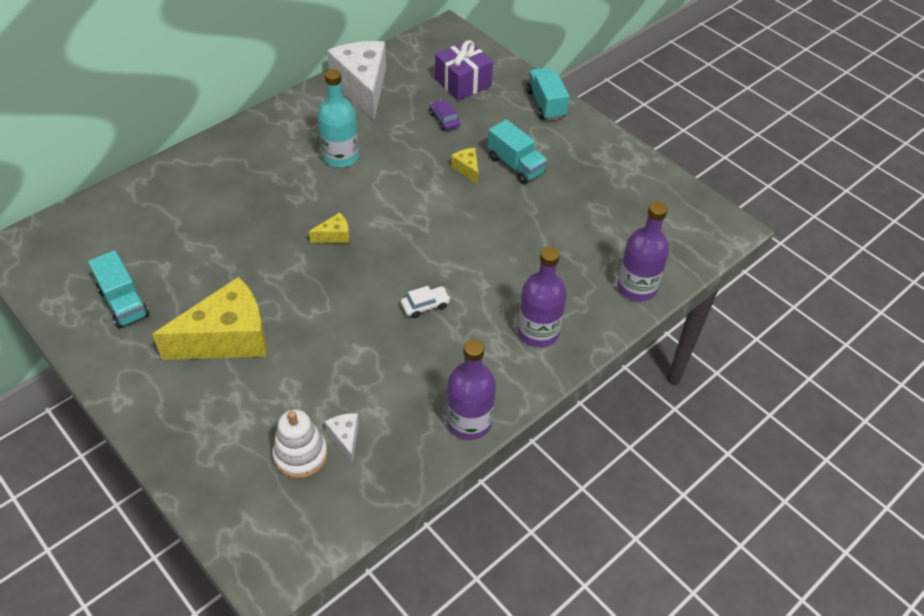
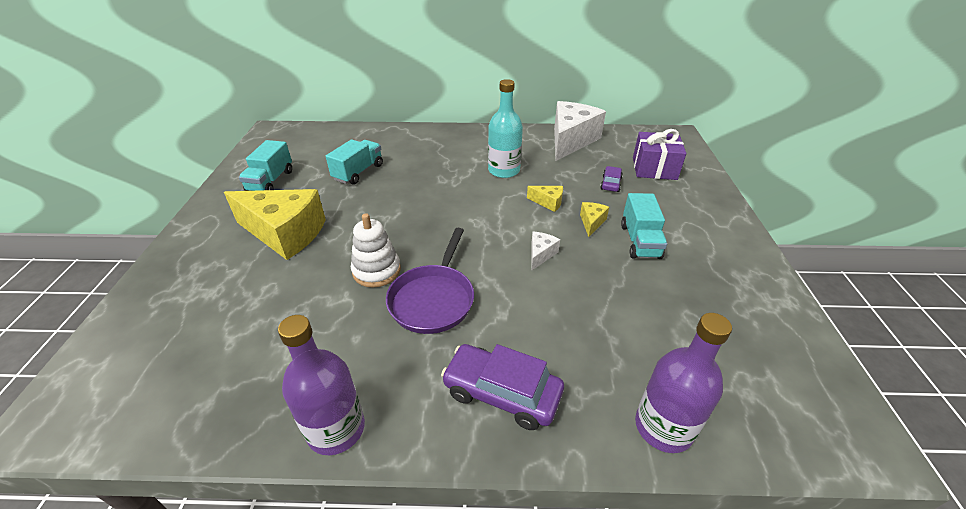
camera: 45 degrees right, 10 degrees down
white stacking toy [272,409,328,478] -> white stacking toy moved to [351,213,401,288]
yellow cheese [309,213,350,243] -> yellow cheese moved to [527,186,563,212]
white cheese [325,413,359,463] -> white cheese moved to [531,232,560,270]
white car [401,286,451,318] -> purple pan [386,228,474,334]
purple bottle [518,247,567,347] -> purple car [441,344,564,430]
turquoise truck [527,67,569,120] -> turquoise truck moved to [326,139,383,185]

